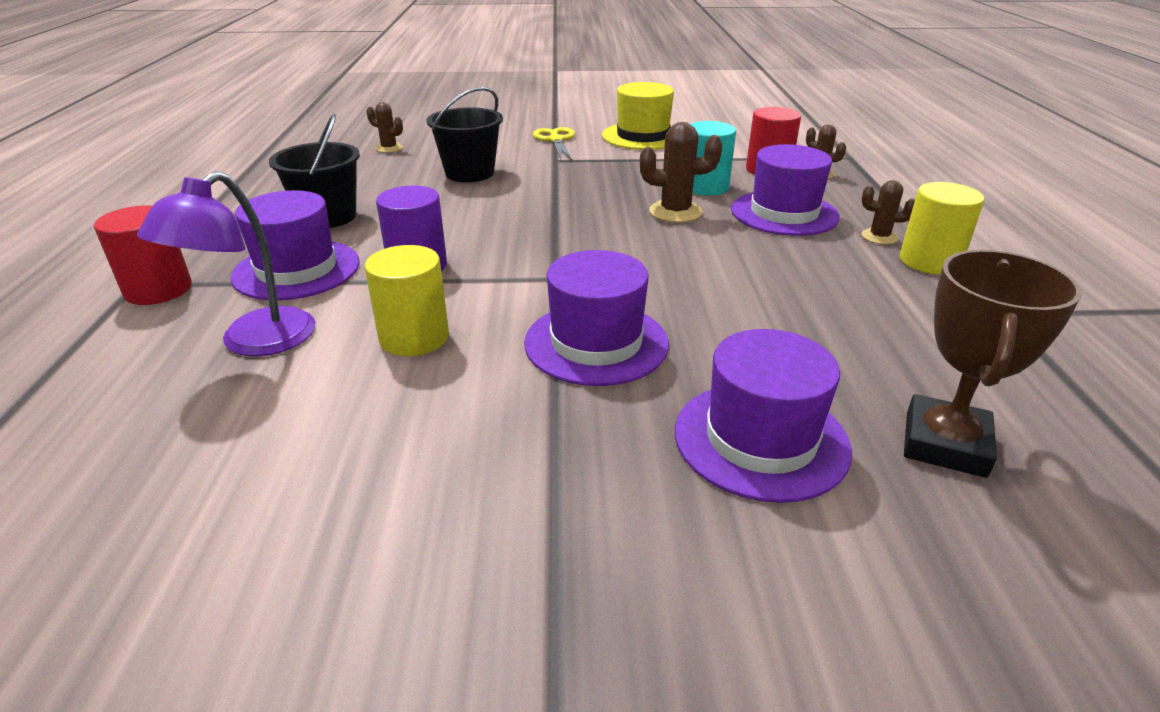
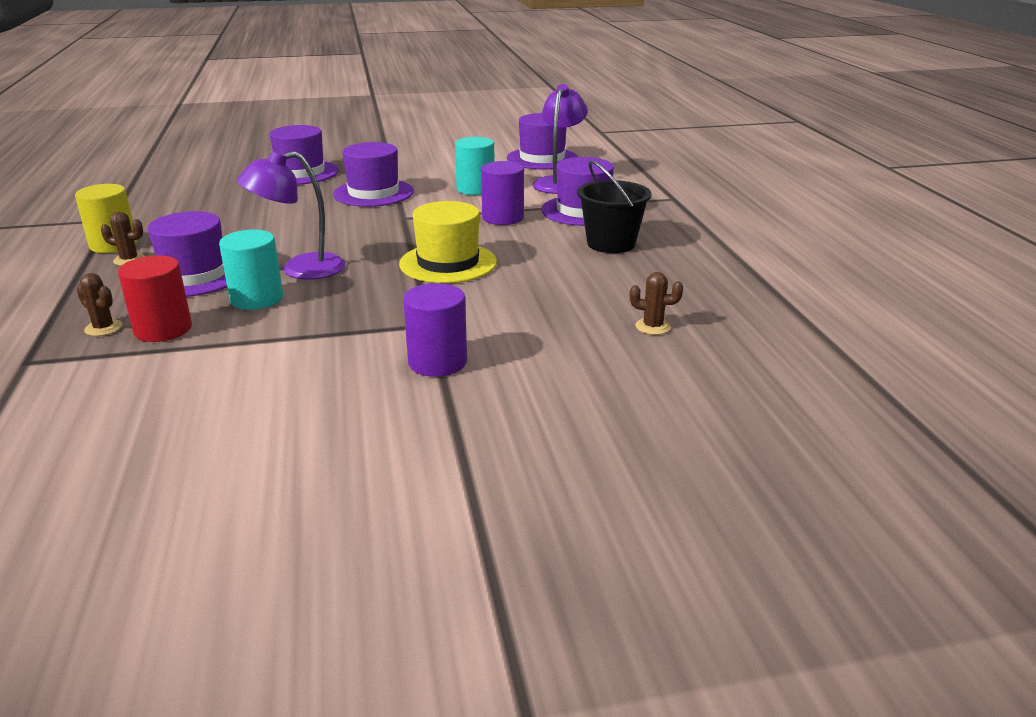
camera: 170 degrees right, 5 degrees down
red cylinder [94,205,192,305] -> none
yellow cylinder [365,245,449,356] -> turquoise cylinder [455,137,494,195]
black bucket [426,87,503,182] -> none
yellow scissors [533,127,575,160] -> purple cylinder [403,283,467,377]
yellow hat [602,82,674,150] -> yellow hat moved to [399,201,497,283]
brown cactus [640,122,722,223] -> purple lamp [237,150,345,280]
brown trophy [904,250,1082,478] -> none
none -> purple hat [507,113,578,169]

